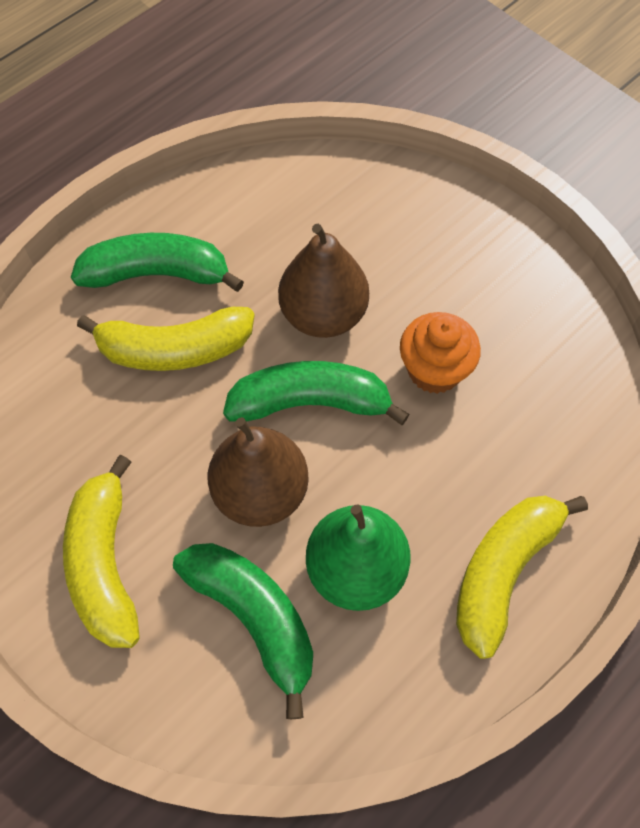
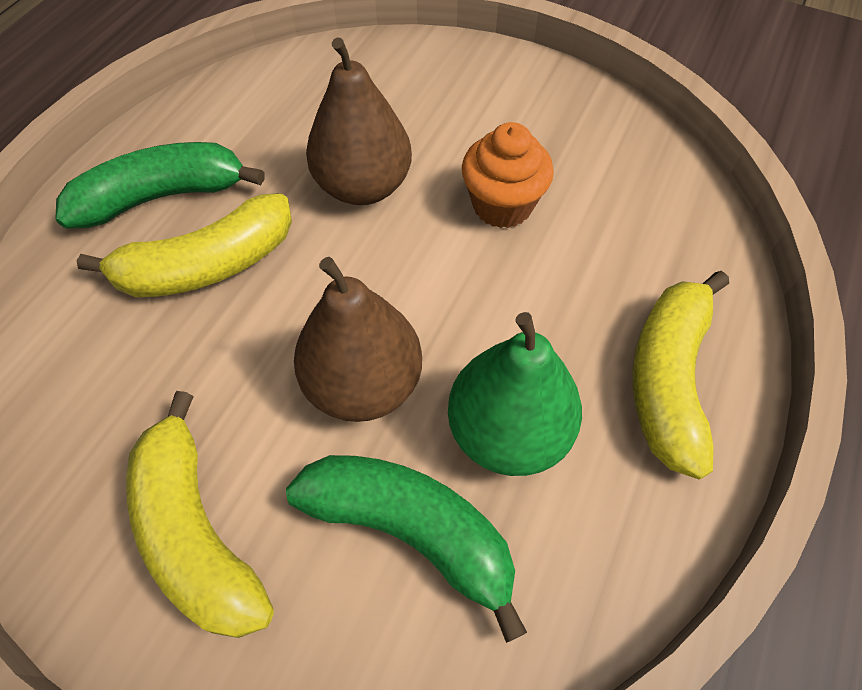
camera: 20 degrees left, 5 degrees down
green banana [223,361,410,425] -> none

